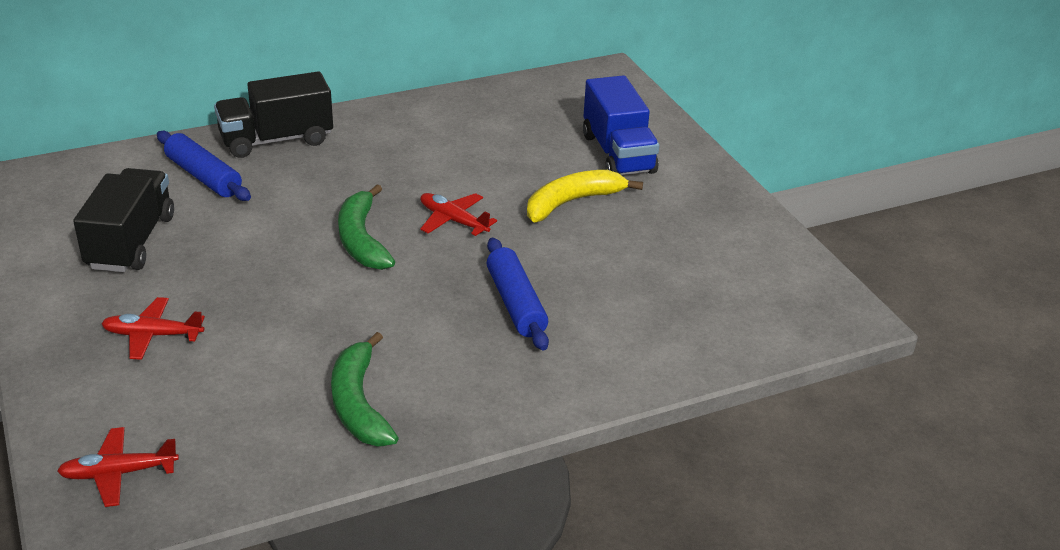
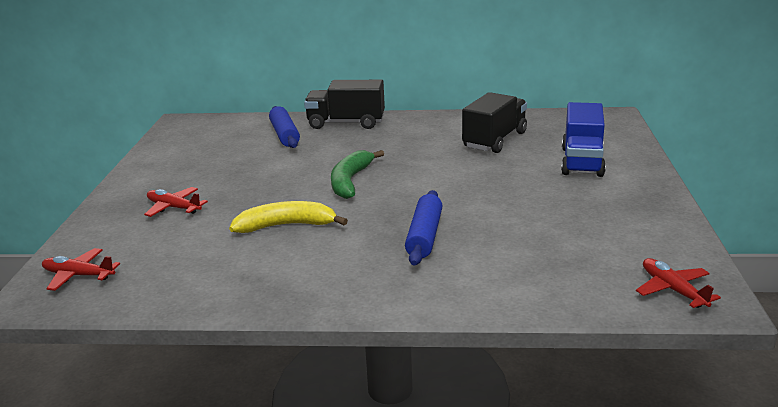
camera: 30 degrees right, 10 degrees down
black truck [73,168,174,272] -> black truck moved to [462,92,527,153]
green banana [331,332,399,446] -> none
red plane [420,193,497,236] -> red plane moved to [636,258,721,308]
yellow banana [527,170,643,222] -> yellow banana moved to [229,201,348,233]

